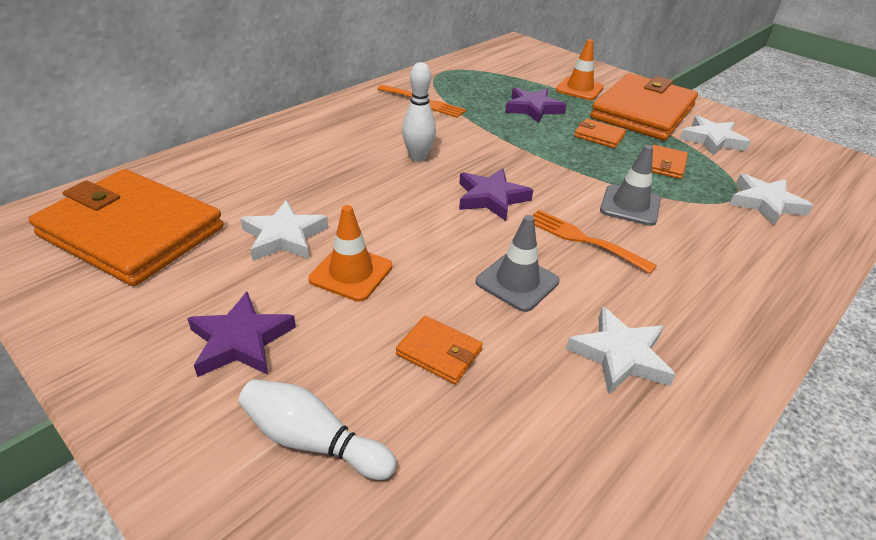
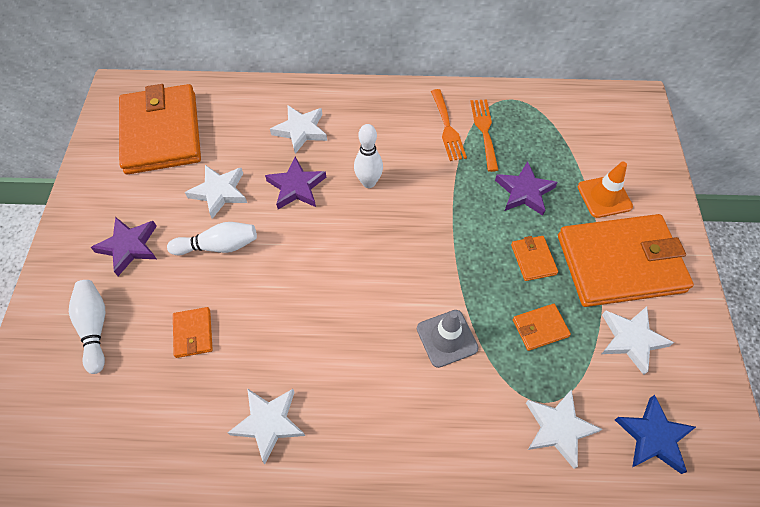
camera: 50 degrees right, 20 degrees up
orange traffic cone [308,205,392,302] -> white bowling pin [167,222,257,255]
purple star [459,168,533,221] -> purple star moved to [265,157,326,209]
grey traffic cone [476,215,560,312] -> none
orange fork [531,210,657,274] -> orange fork moved to [470,100,498,172]
none -> white star [270,105,327,154]
none -> blue star [615,395,696,474]

